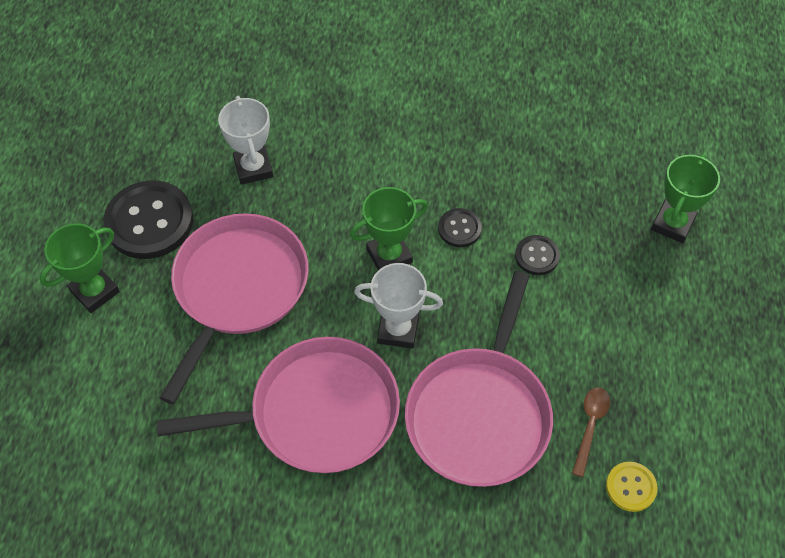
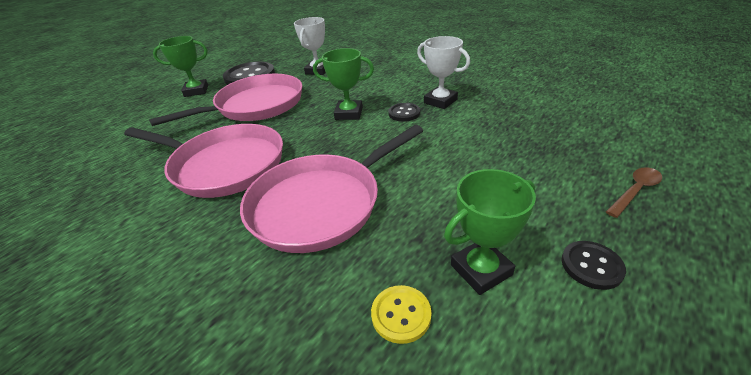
camera: 35 degrees right, 20 degrees down
white trophy [354,263,443,349] -> white trophy moved to [417,36,470,109]
black button [515,235,560,275] -> black button moved to [562,241,626,290]
brown spoon [572,387,610,477] -> brown spoon moved to [606,167,662,218]
green trophy [651,154,720,243] -> green trophy moved to [444,169,536,295]

